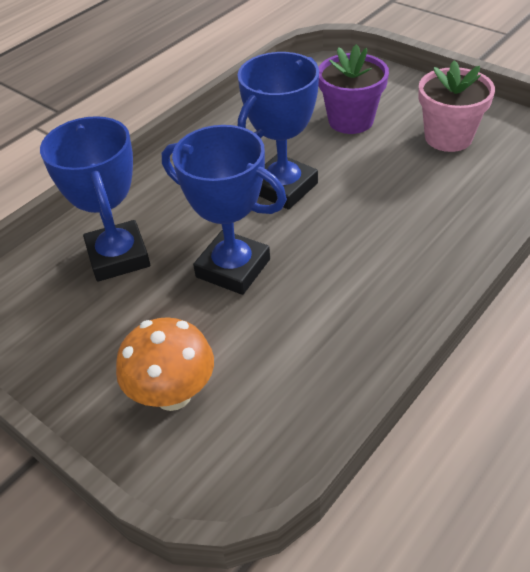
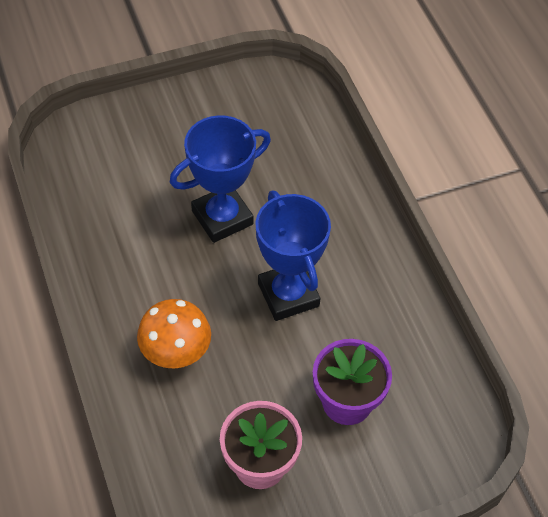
camera: 115 degrees right, 10 degrees up
blue trophy [40,116,150,282] -> none
orange mushroom [116,317,214,411] -> orange mushroom moved to [137,299,211,368]

